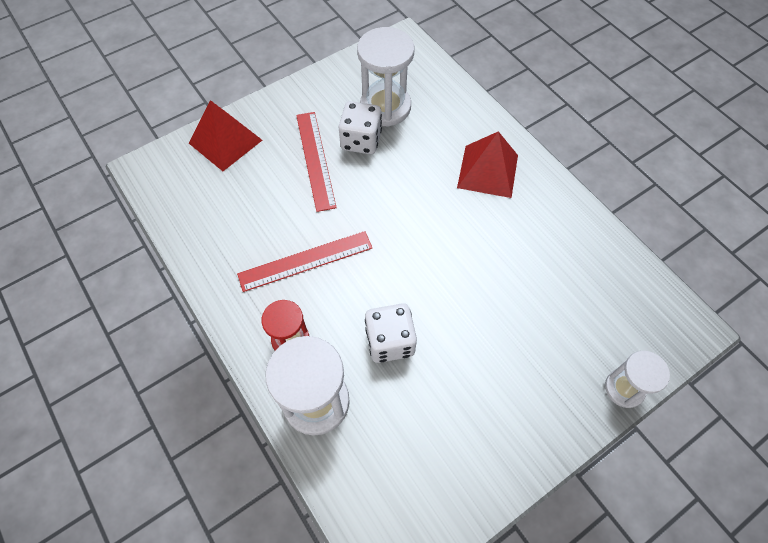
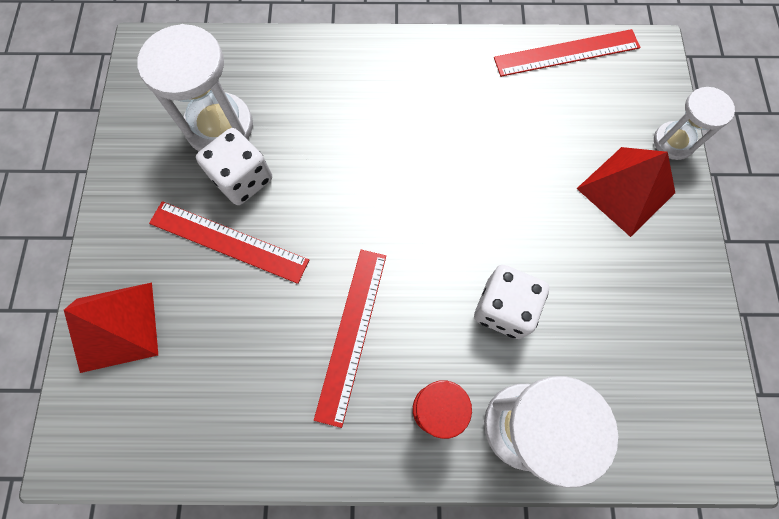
camera: 55 degrees left, 10 degrees up
red pyramid [457,131,518,198] -> red pyramid moved to [576,147,675,237]
none -> red ruler [494,29,640,77]

